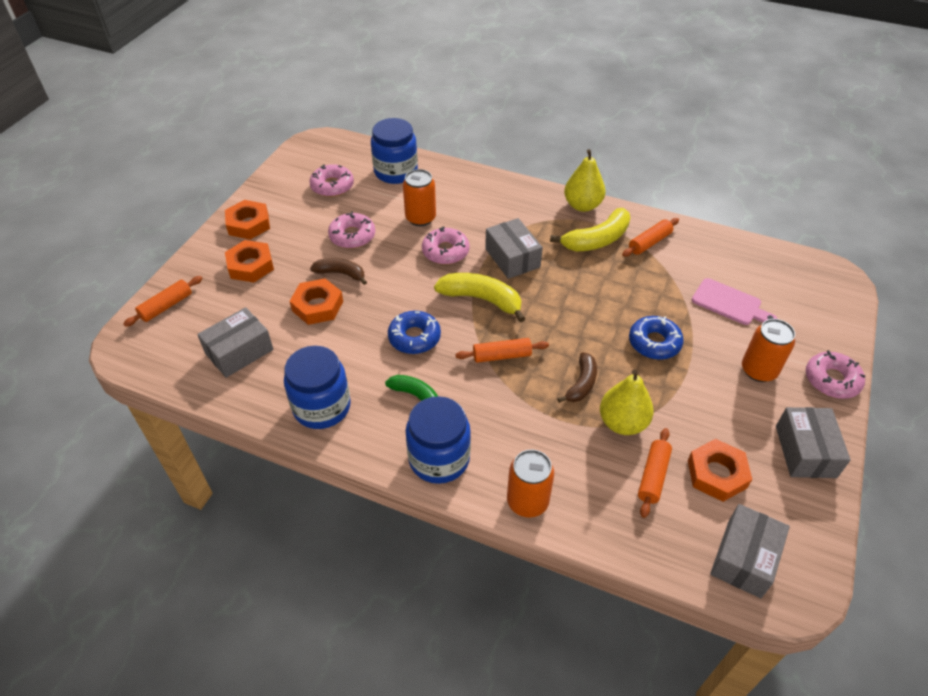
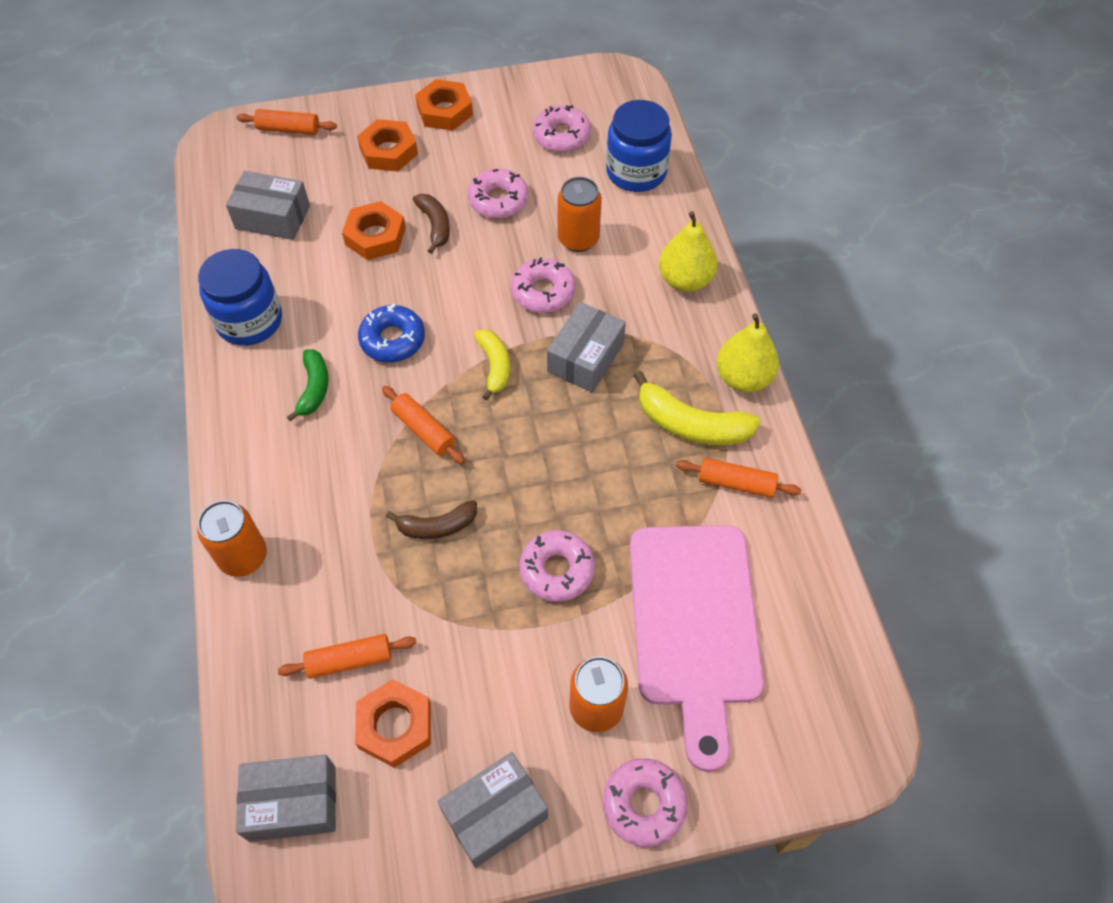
camera: 55 degrees right, 10 degrees up
blue jar [406,396,471,484] -> none
yellow banana [434,273,526,322] -> yellow banana [474,329,510,400], size x0.64
yellow pear [600,369,654,435] -> yellow pear moved to [659,211,717,292]
blue donut [629,316,684,360] -> pink donut [519,530,595,602]
pink cutting board [692,278,777,325] -> pink cutting board [630,525,764,772], size x2.01

